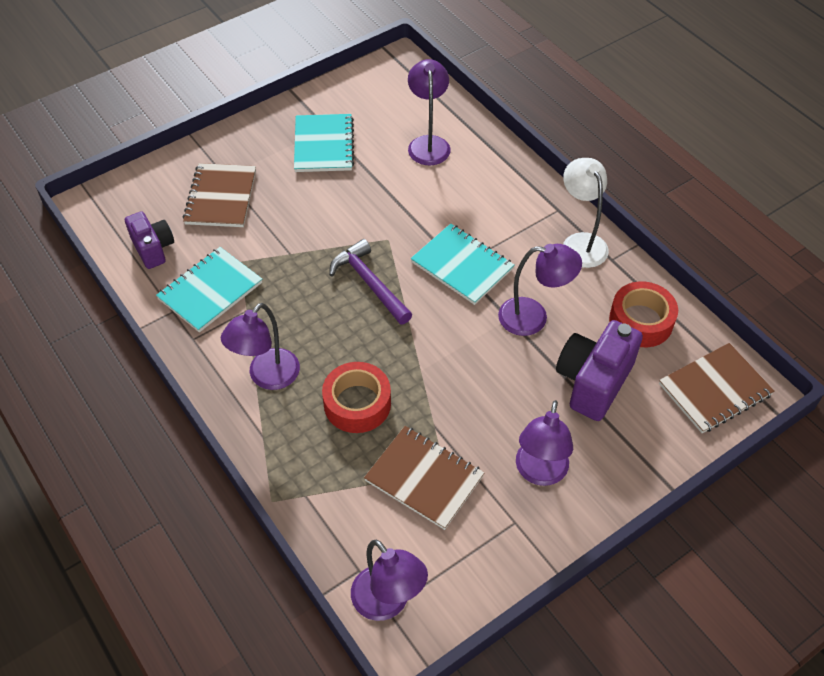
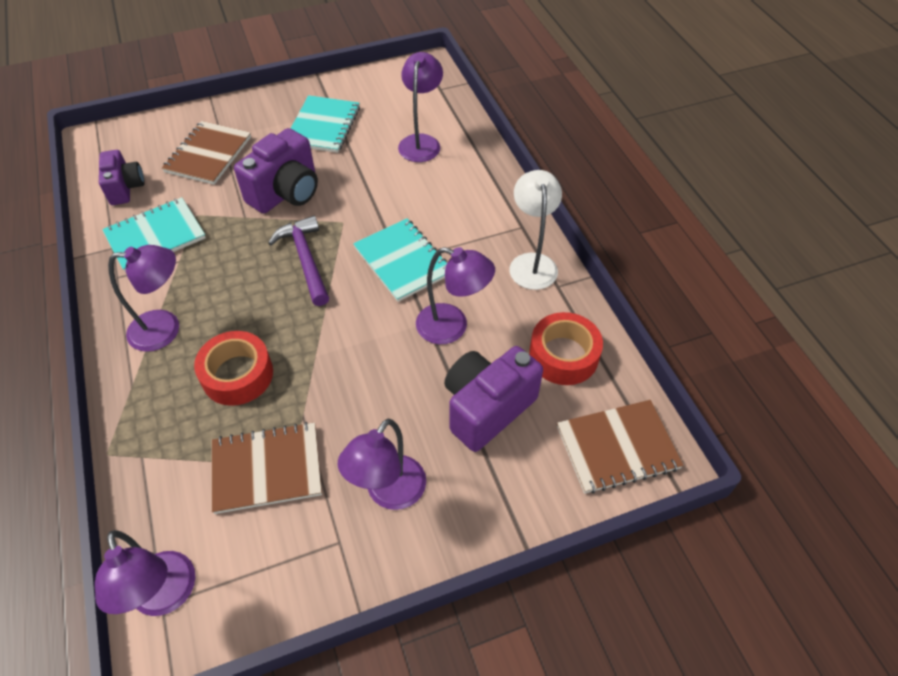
camera: 15 degrees right, 0 degrees up
purple lamp [221,303,300,390] -> purple lamp turned 150 degrees counterclockwise [108,245,179,352]
brown notebook [364,426,484,530] -> brown notebook turned 60 degrees counterclockwise [211,422,322,514]
none -> purple camera [234,128,318,214]

